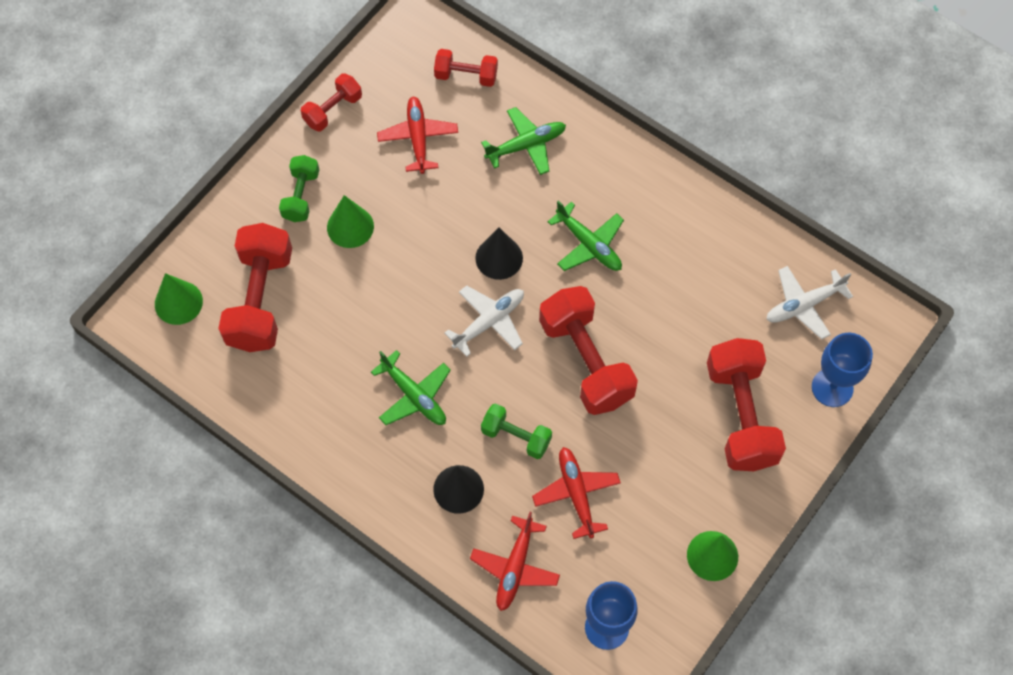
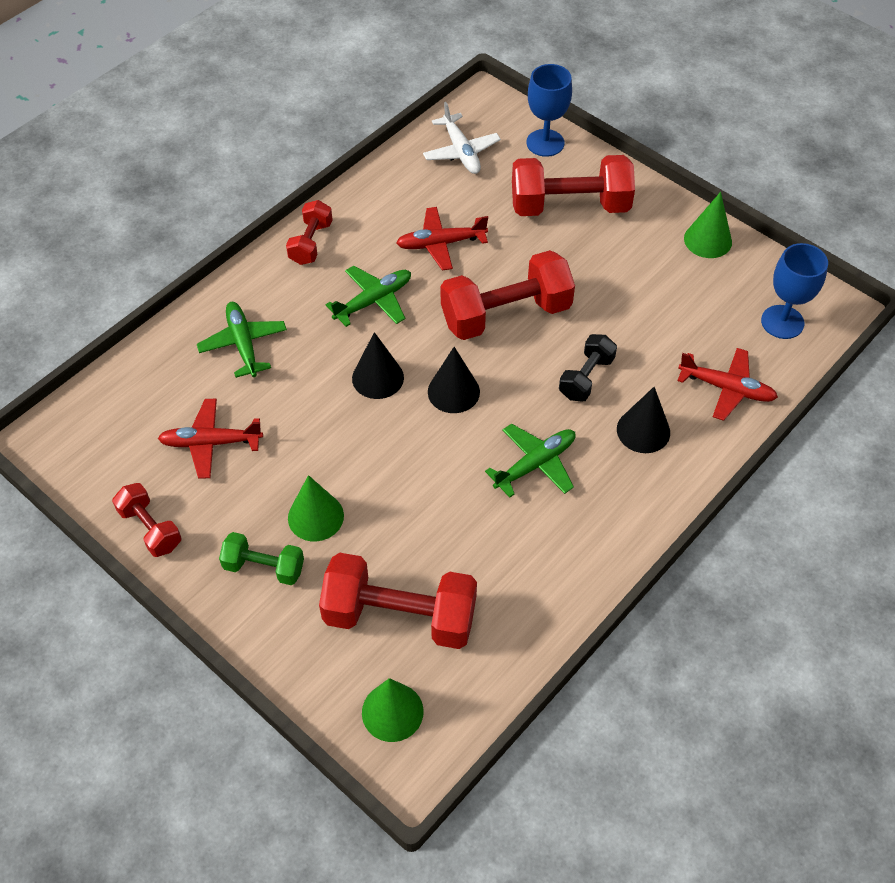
camera: 85 degrees left, 10 degrees down
red dumbbell [434,49,498,87] -> red dumbbell moved to [286,200,333,265]
white plane [444,285,524,357] -> black cone [428,347,480,413]
green dumbbell [481,404,552,459] -> black dumbbell [559,334,617,402]
red plane [532,447,621,539] -> red plane moved to [396,207,488,271]

